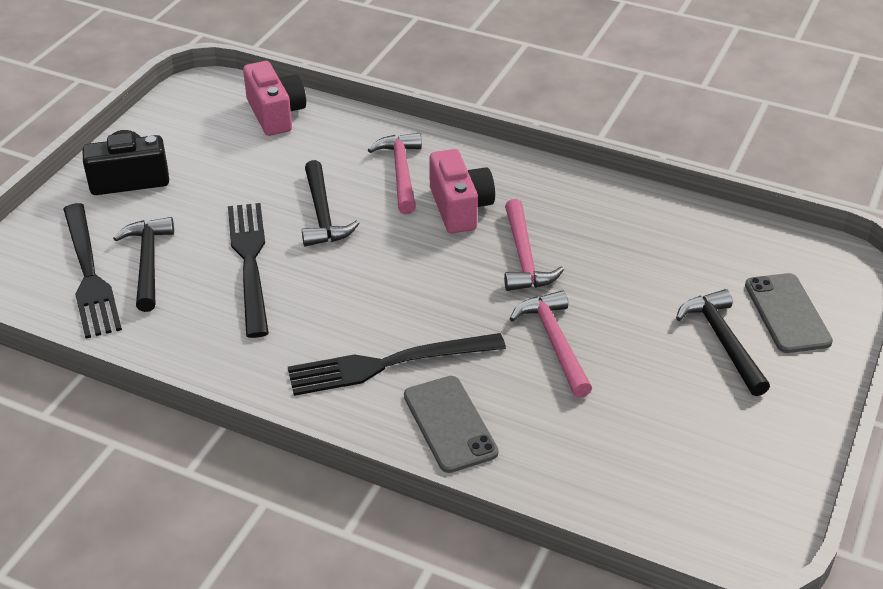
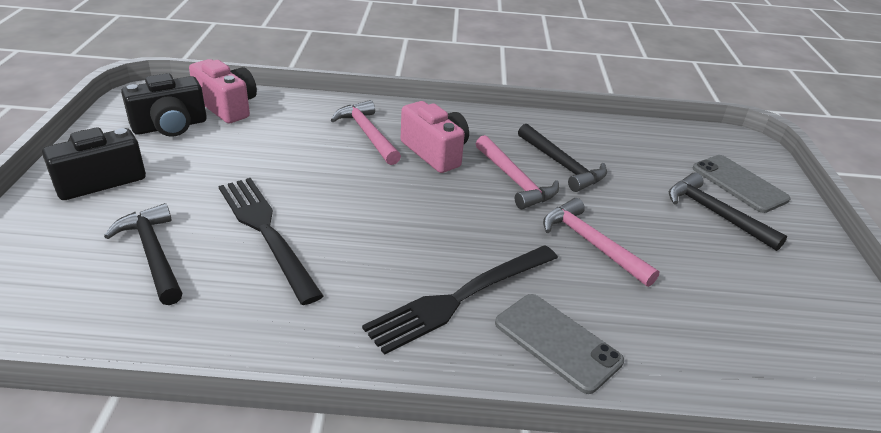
camera: 25 degrees left, 5 degrees down
black fork [63,203,122,339] -> none
black hammer [302,160,360,246] -> black hammer moved to [518,124,607,192]
none -> black camera [121,73,207,137]

